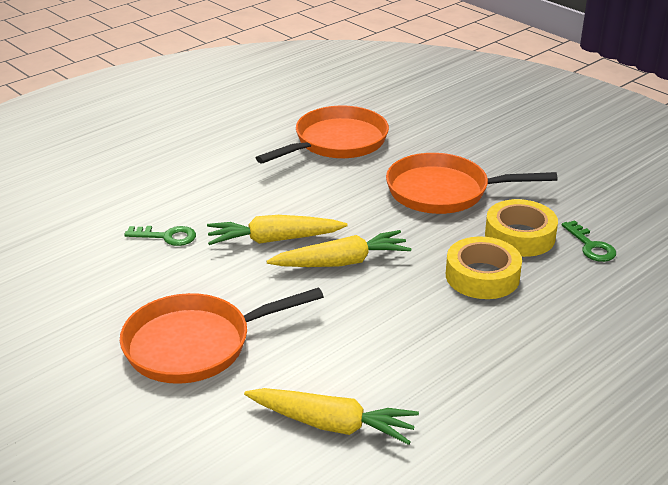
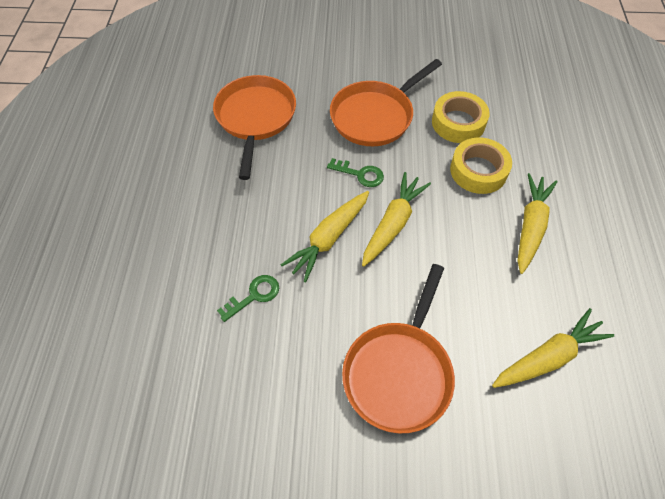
camera: 45 degrees left, 25 degrees up
green key [562,220,616,262] -> green key moved to [327,158,384,187]
none -> yellow carrot [518,173,557,274]

